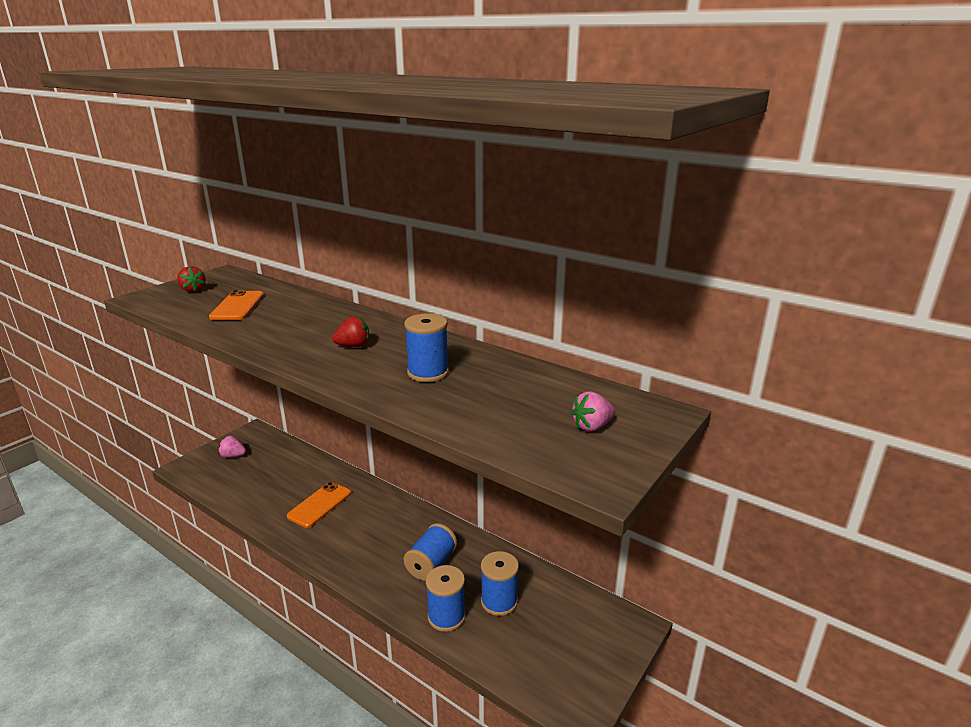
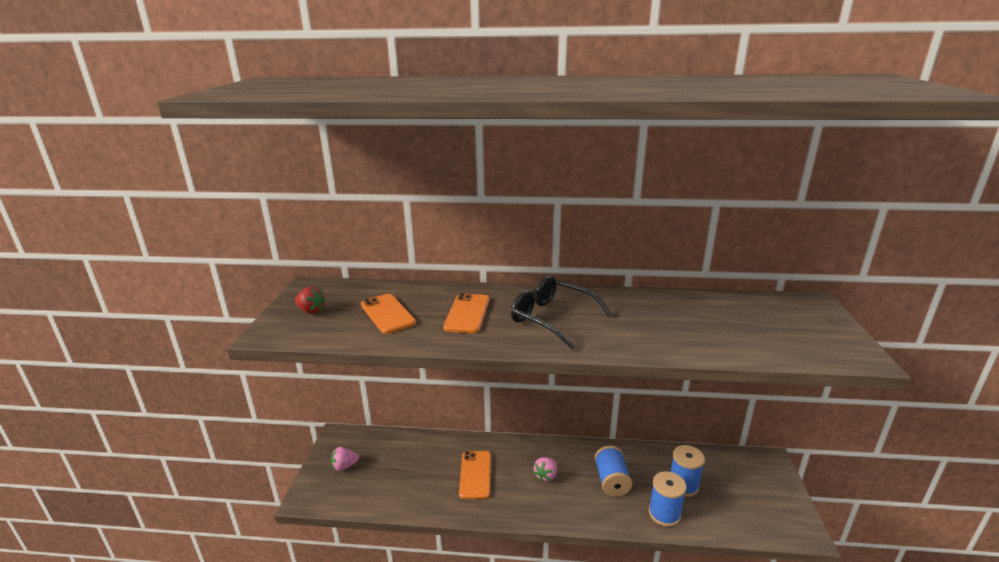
camera: 30 degrees left, 0 degrees up
red strawberry [332,316,369,347] -> black glasses [511,276,612,350]
blue spool [404,313,449,382] -> none
pink strawberry [571,392,615,431] -> pink strawberry moved to [534,457,557,482]
none -> orange phone [443,293,489,333]

